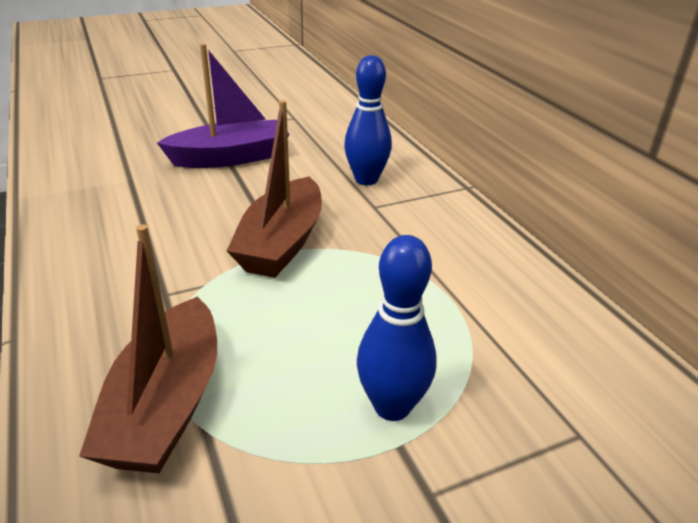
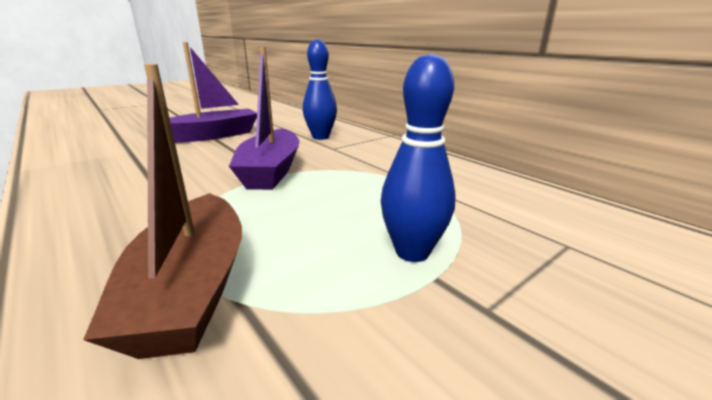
camera: 15 degrees left, 10 degrees down
brown boat [227,100,322,278] -> purple boat [229,47,299,190]

